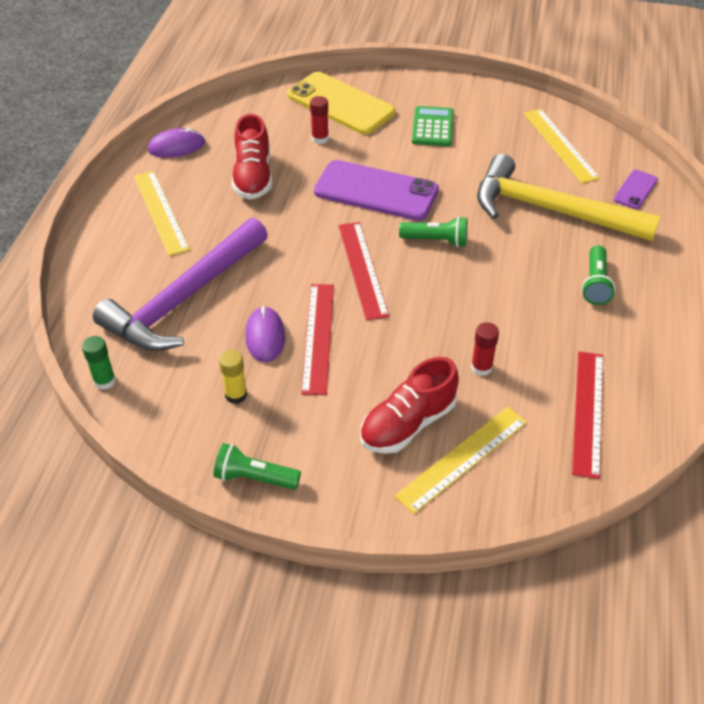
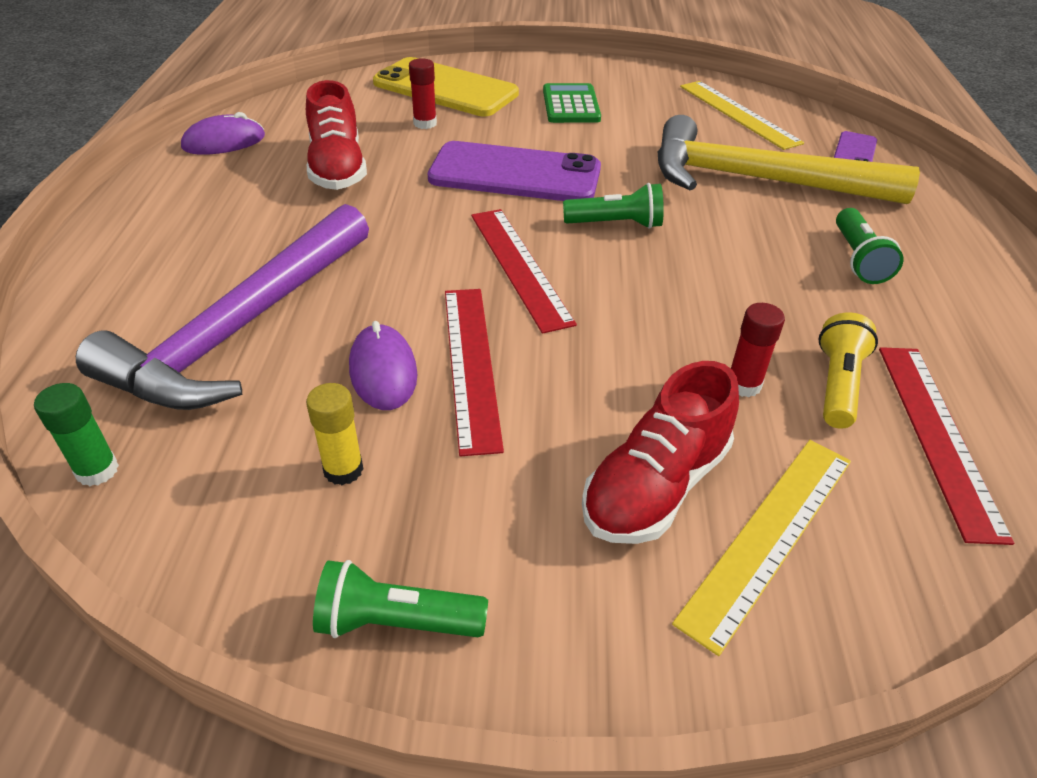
camera: 10 degrees left, 5 degrees down
yellow ruler [134,171,190,256] -> none
none -> yellow flashlight [818,312,878,429]

